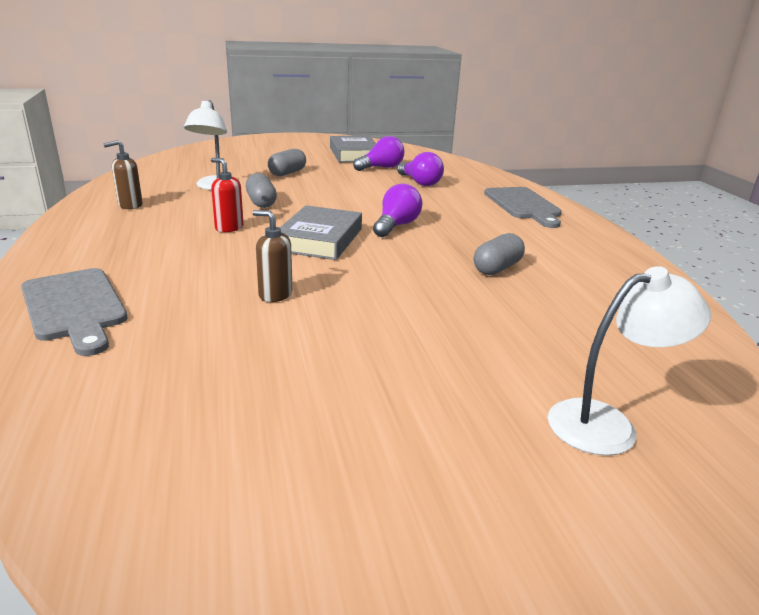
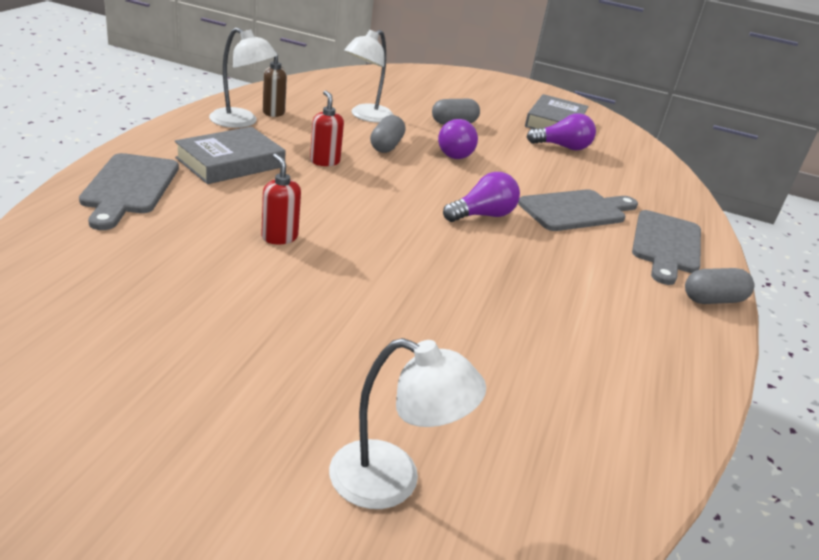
camera: 30 degrees right, 5 degrees up
brown soap dispenser [253,210,292,302] -> red soap dispenser [261,154,301,244]
grey book [280,205,362,260] -> grey book moved to [175,127,286,184]
purple light bulb [397,152,444,186] -> purple light bulb moved to [438,119,478,159]
grey capsule [474,233,525,275] -> grey capsule moved to [685,268,754,304]
none -> white lamp [209,27,277,128]
none -> grey cutting board [518,189,638,231]

